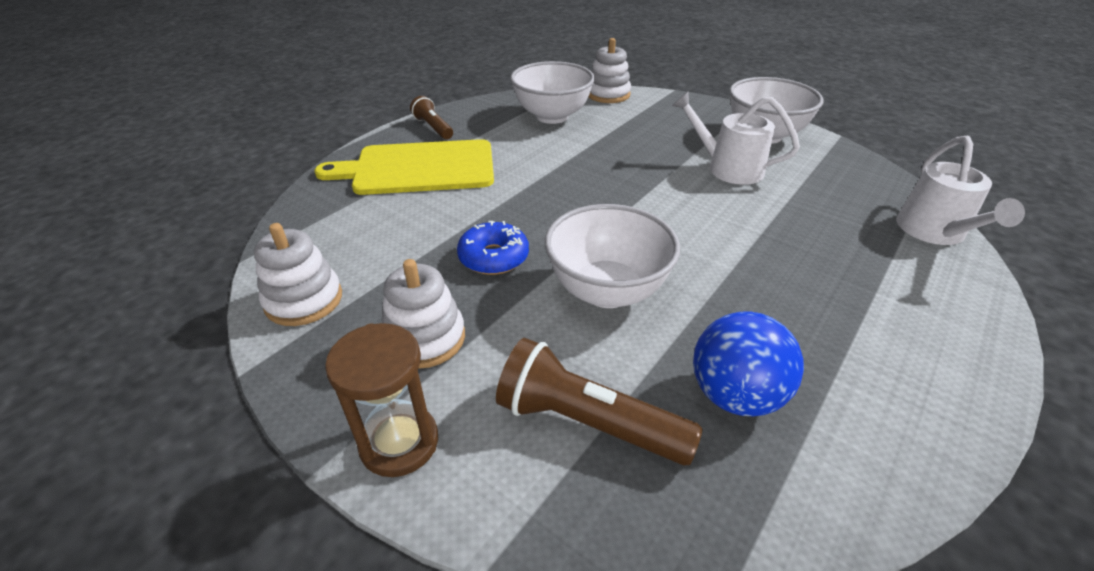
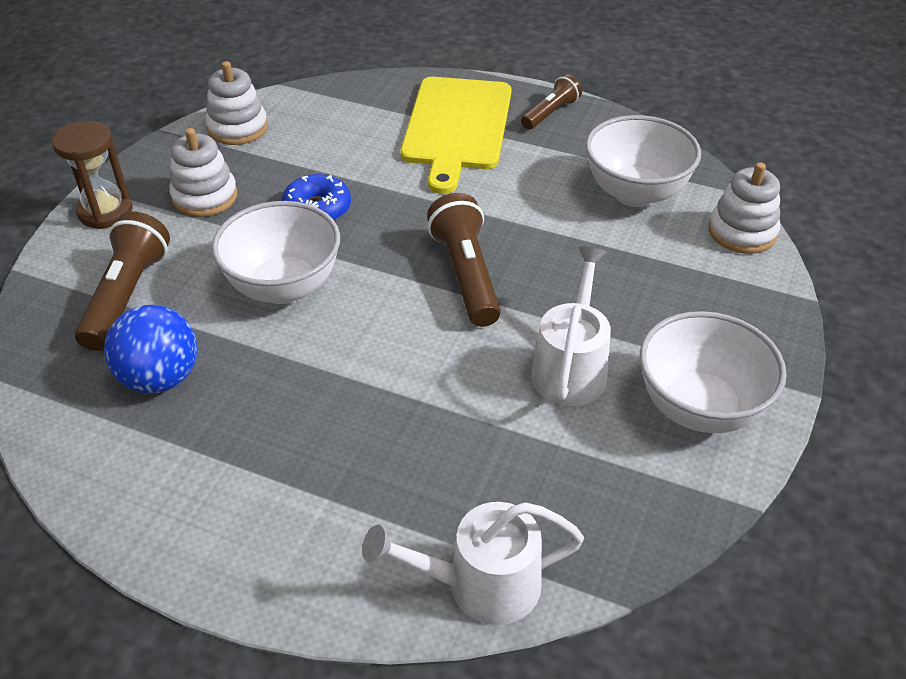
camera: 75 degrees right, 5 degrees up
yellow cutting board [315,139,494,195] -> yellow cutting board turned 150 degrees counterclockwise [400,77,512,194]
none -> brown flashlight [427,193,501,327]

